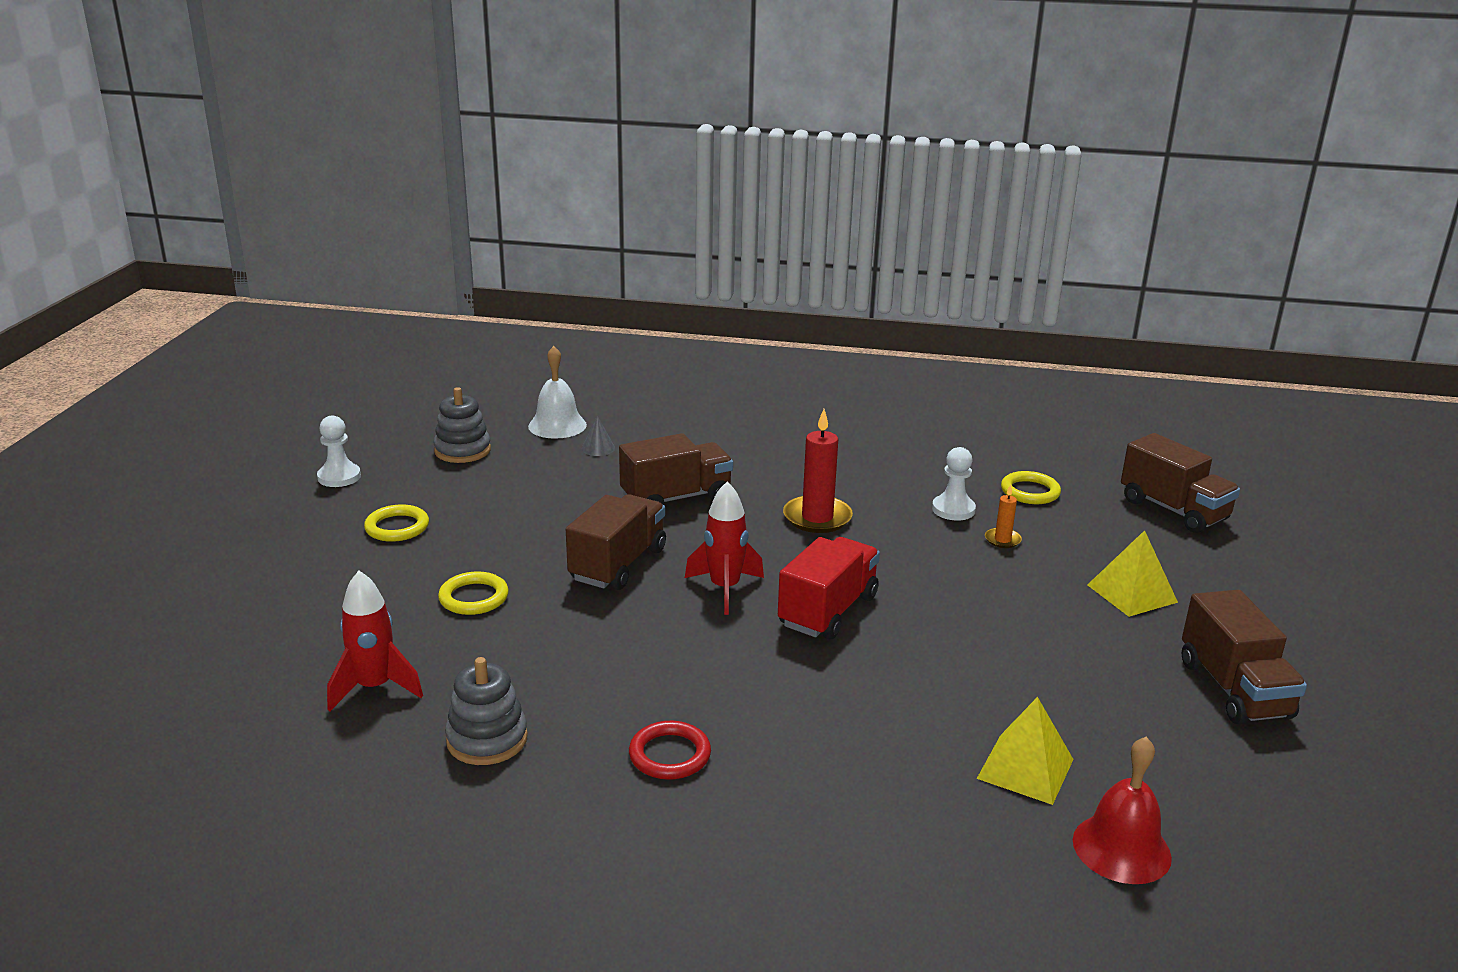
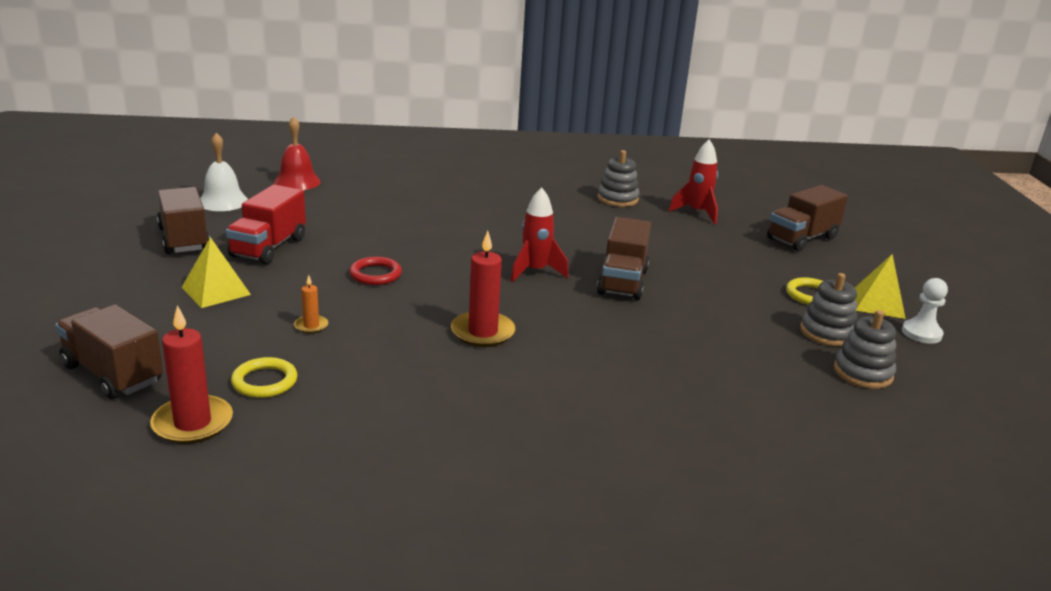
camera: 165 degrees right, 0 degrees up
yellow ring [438,571,509,615] -> none
white bell [528,346,587,439] -> white bell moved to [200,133,248,211]
grey cone [582,416,615,456] -> none
brown truck [619,433,733,505] -> brown truck moved to [767,185,848,251]
red ring [629,721,711,780] -> red ring moved to [349,257,402,285]
red truck [778,537,880,640] -> red truck moved to [226,184,306,264]
white pawn [932,447,976,520] -> none
yellow pyramid [977,697,1074,805] -> yellow pyramid moved to [855,254,906,319]
none -> red candle [150,305,233,444]
none -> grey stacking toy [800,273,857,346]

